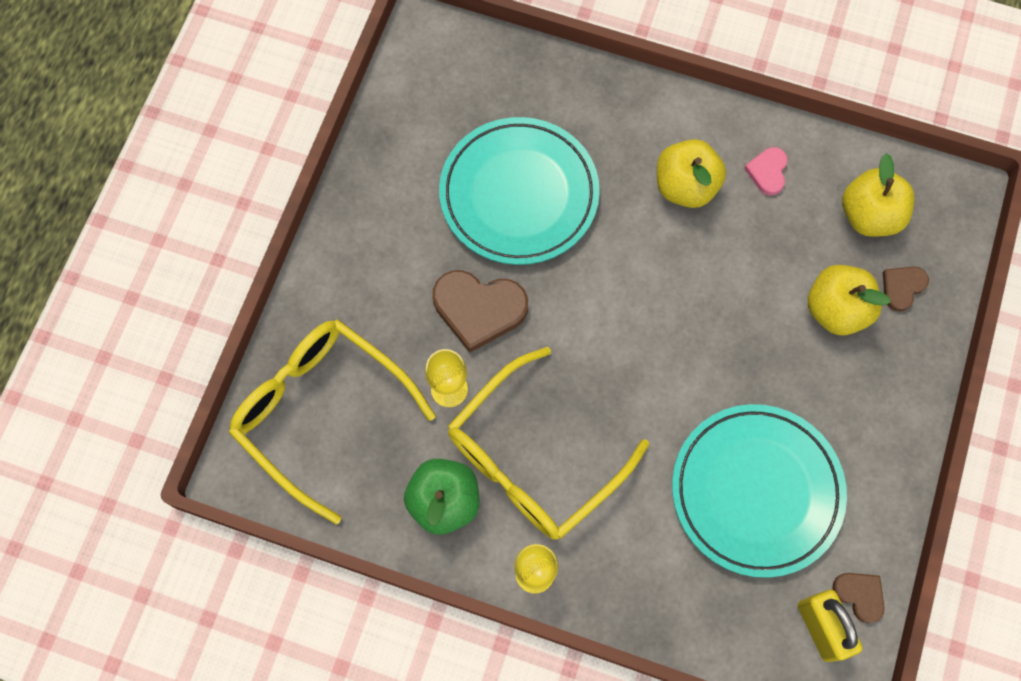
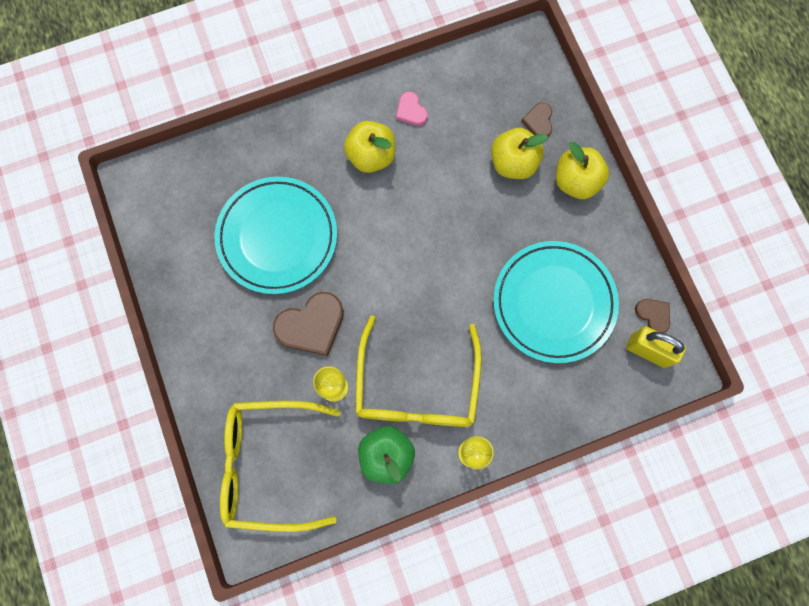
camera: 40 degrees left, 5 degrees up
brown heart [832,573,885,623] -> brown heart turned 45 degrees clockwise [635,299,670,333]
yellow apple [842,153,914,237] -> yellow apple moved to [556,142,609,199]

